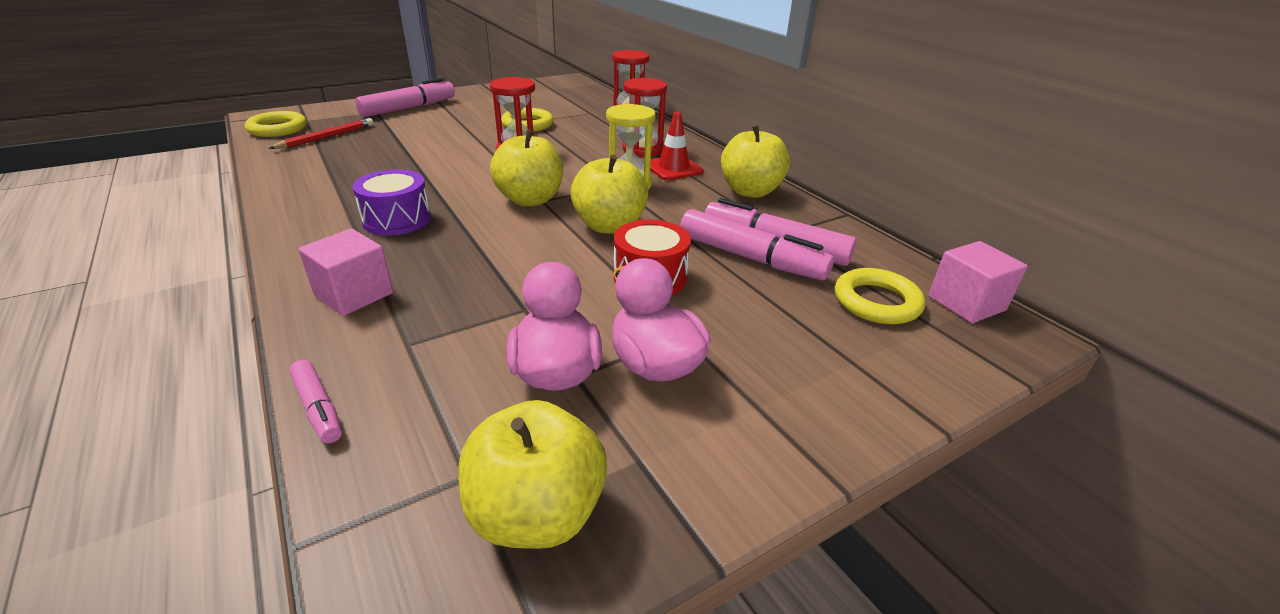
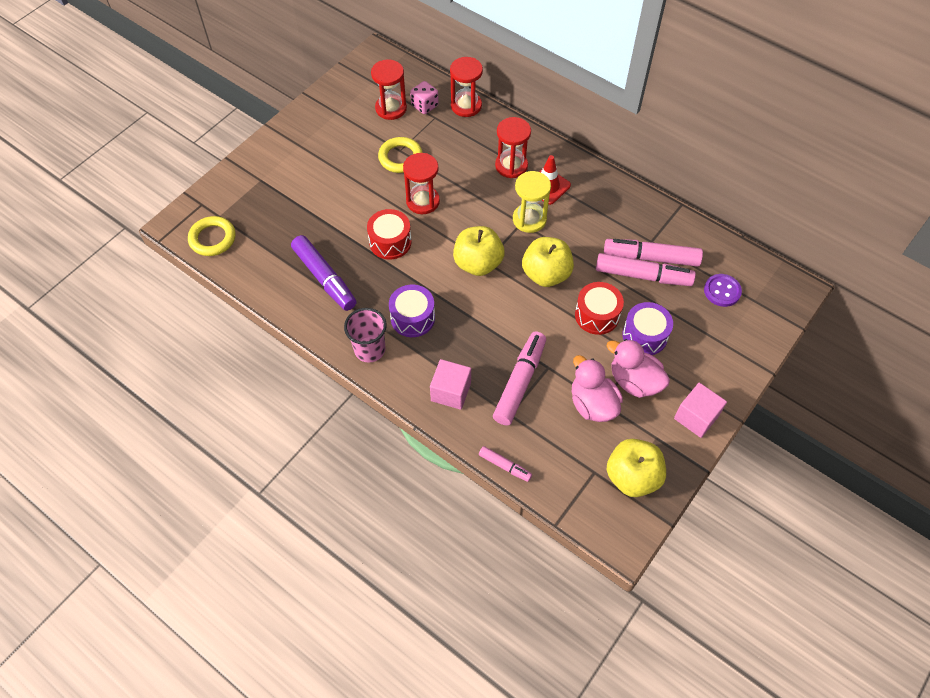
camera: 20 degrees left, 25 degrees up
red pencil [268,118,374,149] -> none
pink marker [355,78,455,117] -> pink marker moved to [493,332,546,426]
yellow apple [721,125,790,198] -> none
yellow ring [835,268,925,324] -> purple button [704,274,742,307]
pink cube [928,241,1027,323] -> pink cube moved to [674,383,727,438]
none -> purple marker [291,235,357,311]
none -> pink cup [344,308,387,363]
none -> red drum [367,209,412,260]
none -> red hourglass [371,60,407,120]
none -> pink dice [410,81,439,114]
none -> purple drum [622,302,673,355]

